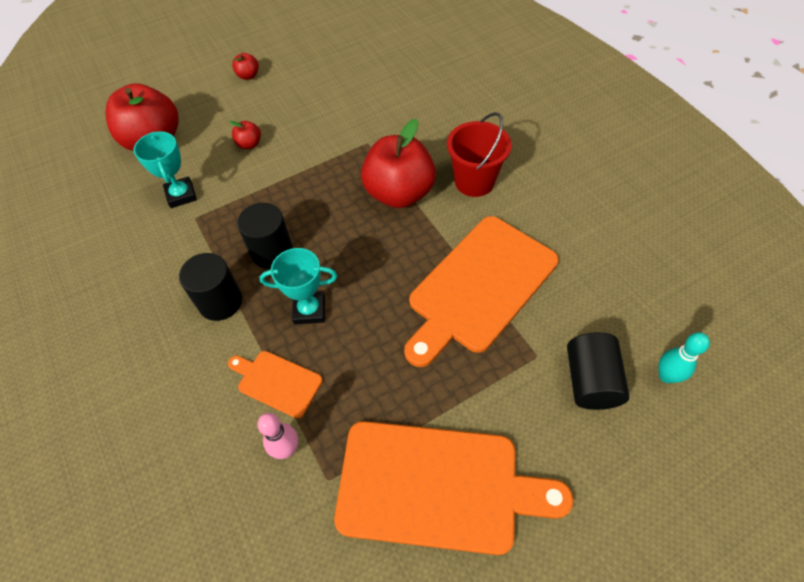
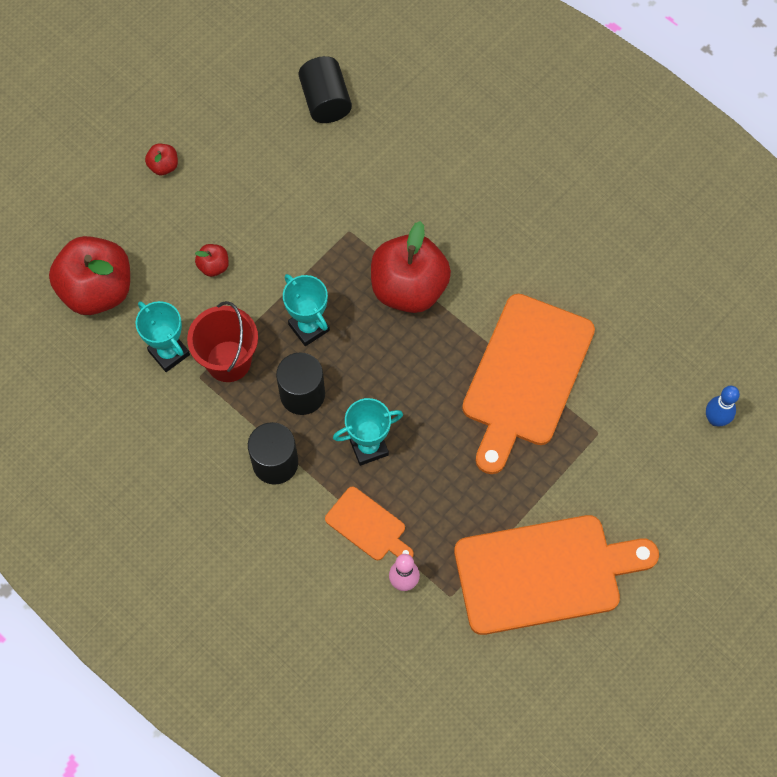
camera: 20 degrees left, 10 degrees up
orange cutting board [228,351,323,418] -> orange cutting board turned 150 degrees counterclockwise [325,487,414,560]
red bucket [447,112,512,197] -> red bucket moved to [187,301,258,382]
black cylinder [567,332,630,410] -> black cylinder moved to [298,56,352,123]
turquoise bowling pin [658,332,710,383] -> blue bowling pin [706,386,740,426]
none -> turquoise trophy [283,274,330,346]

